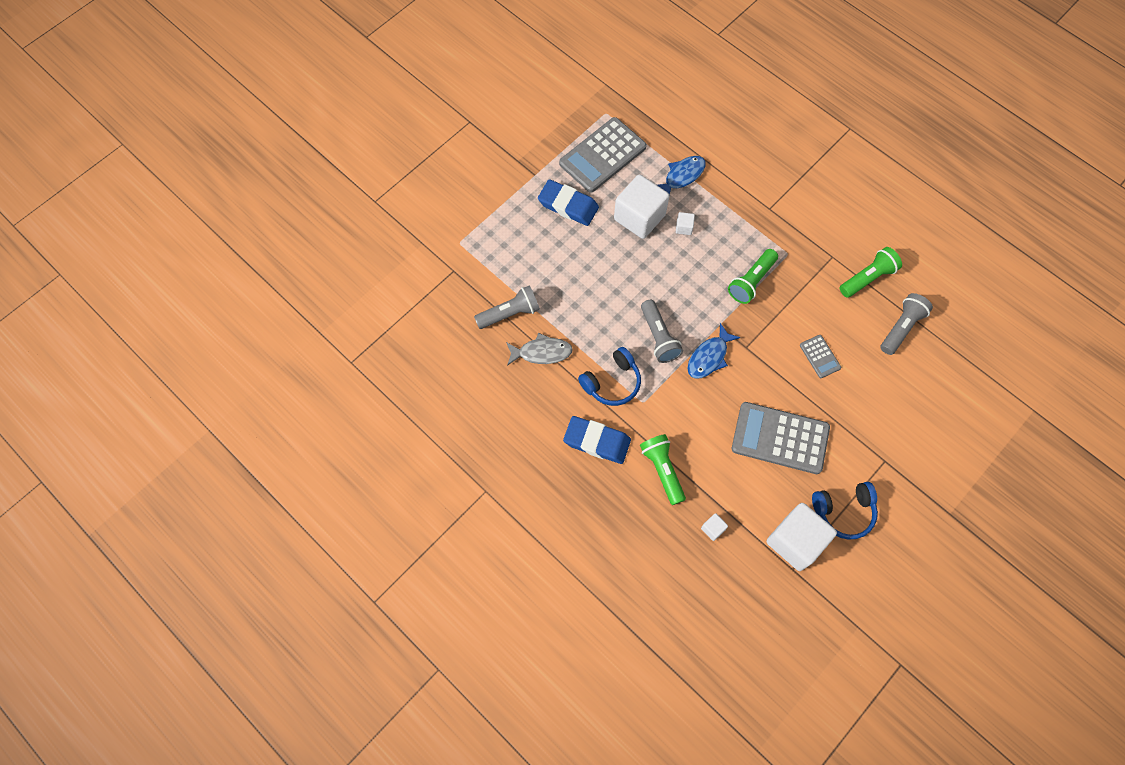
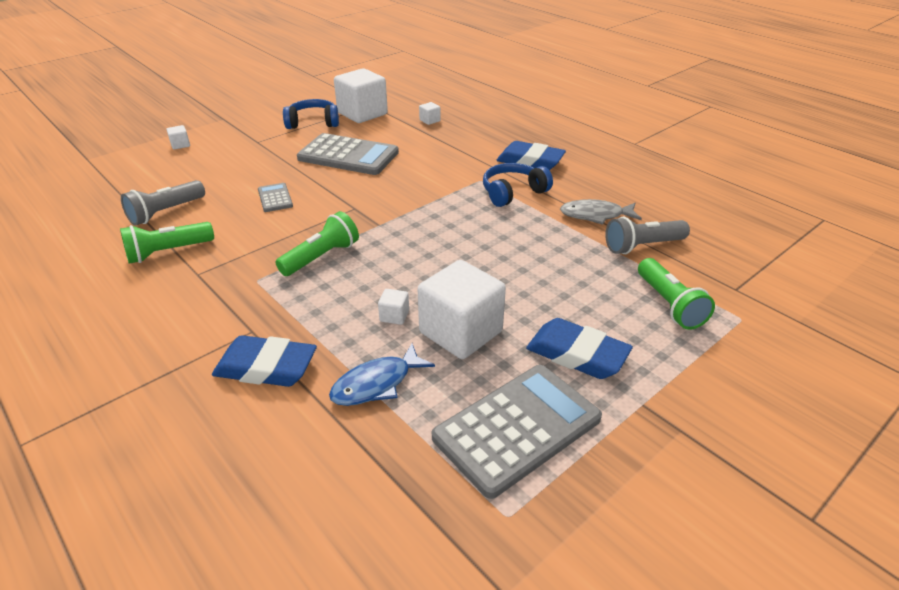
camera: 175 degrees left, 30 degrees down
green flashlight [640,434,686,505] -> green flashlight moved to [638,258,715,330]
grey flashlight [641,300,683,363] -> none
blue fish [688,323,741,379] -> none
none -> white cube [167,125,190,150]
none -> blue eraser [212,335,317,387]

